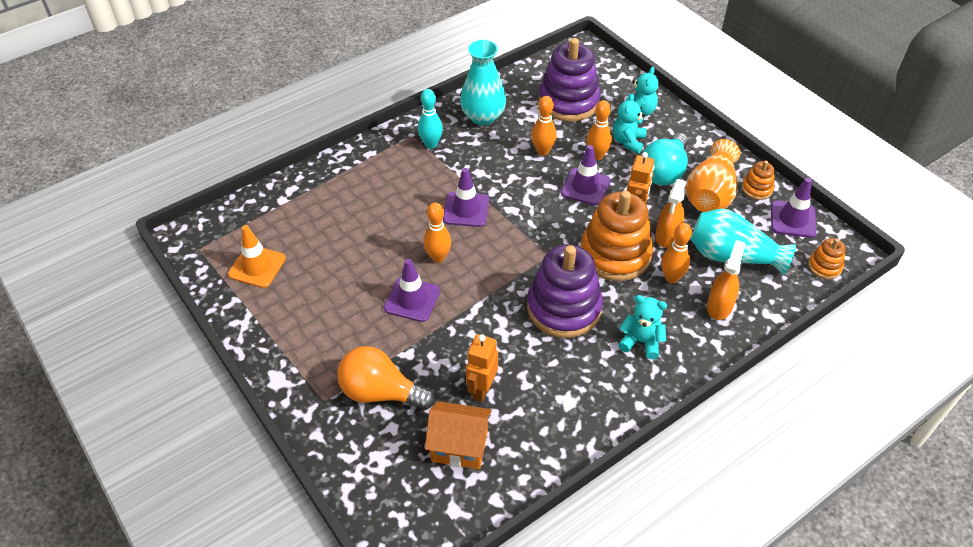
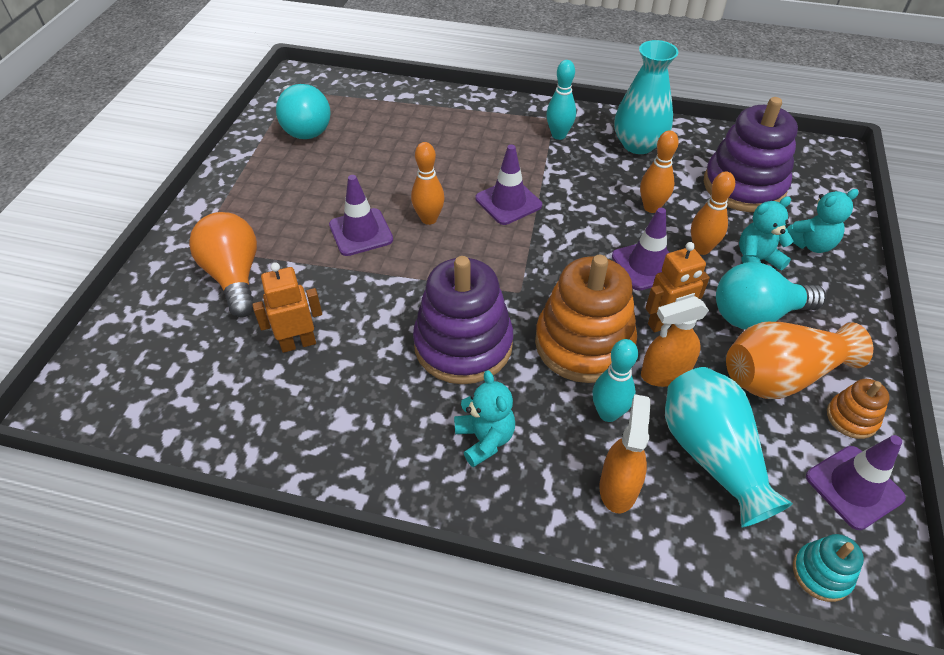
camera: 50 degrees right, 0 degrees up
orange traffic cone [228,225,286,288] -> turquoise light bulb [276,84,331,139]
orange house [425,401,492,469] -> none
orange bowling pin [661,223,692,283] -> turquoise bowling pin [592,339,638,422]
orange spray bottle [707,240,746,320] -> orange spray bottle turned 60 degrees counterclockwise [599,394,651,513]
orange stacking toy [808,238,846,279] -> turquoise stacking toy [793,534,864,602]

